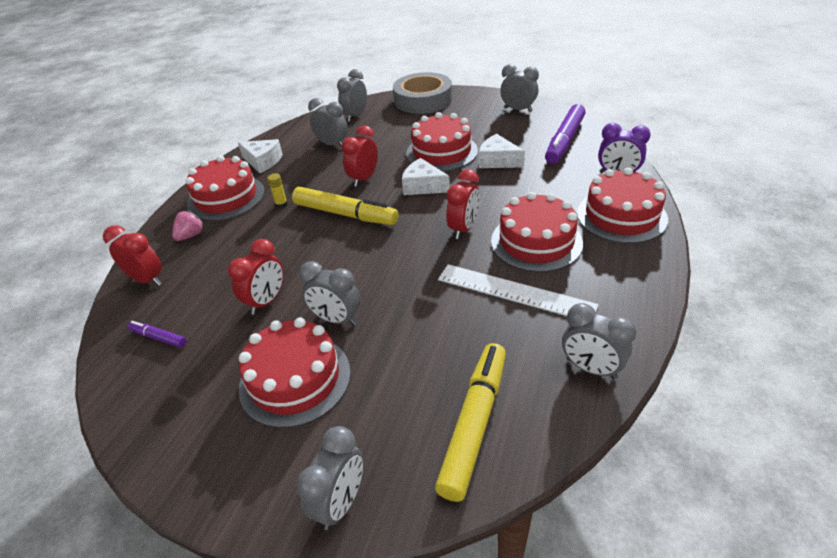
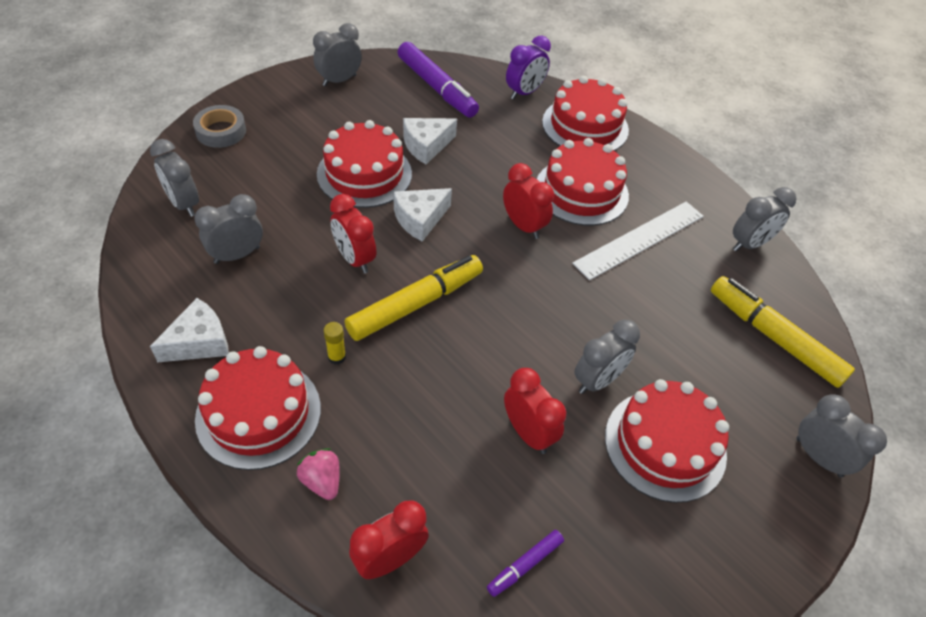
camera: 70 degrees left, 10 degrees up
grey tape [393,72,452,114] -> grey tape [193,105,246,148], size x0.57

